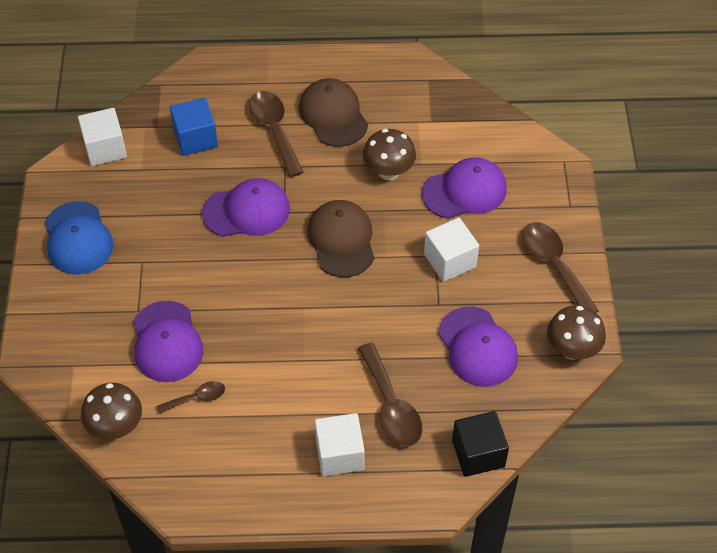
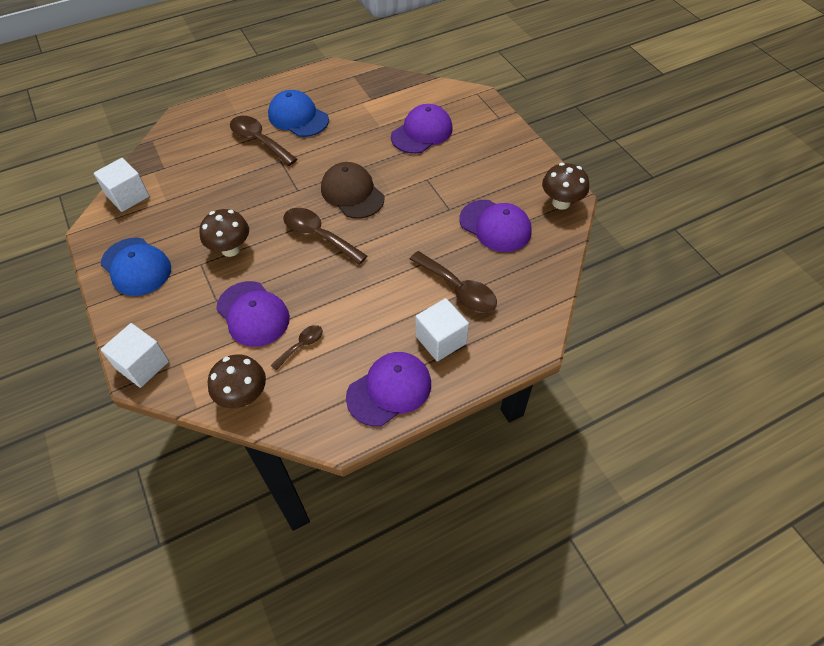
camera: 25 degrees left, 0 degrees up
blue cube [170,98,218,156] -> none
purple cap [202,178,290,237] -> purple cap moved to [346,352,431,427]
brown cap [299,78,368,147] -> blue cap [268,90,329,137]
brown mushroom [363,129,416,180] -> brown mushroom moved to [199,209,249,257]
white cube [424,217,479,282] -> white cube moved to [101,323,169,388]
black cube [452,411,509,477] -> none
brown spoon [522,222,599,313] -> brown spoon moved to [283,208,367,265]

